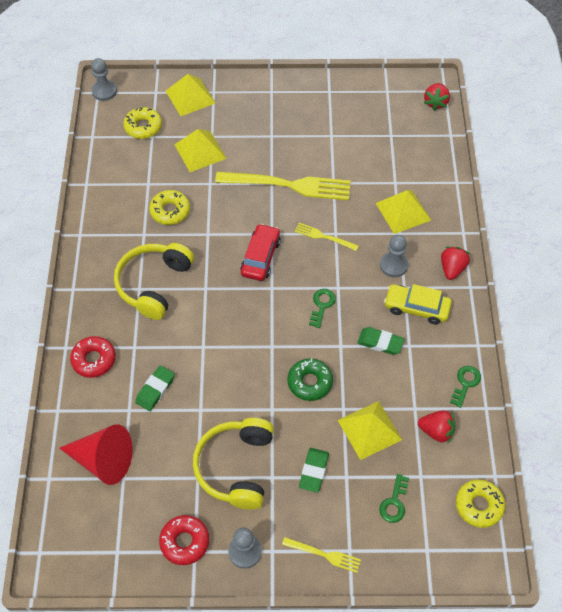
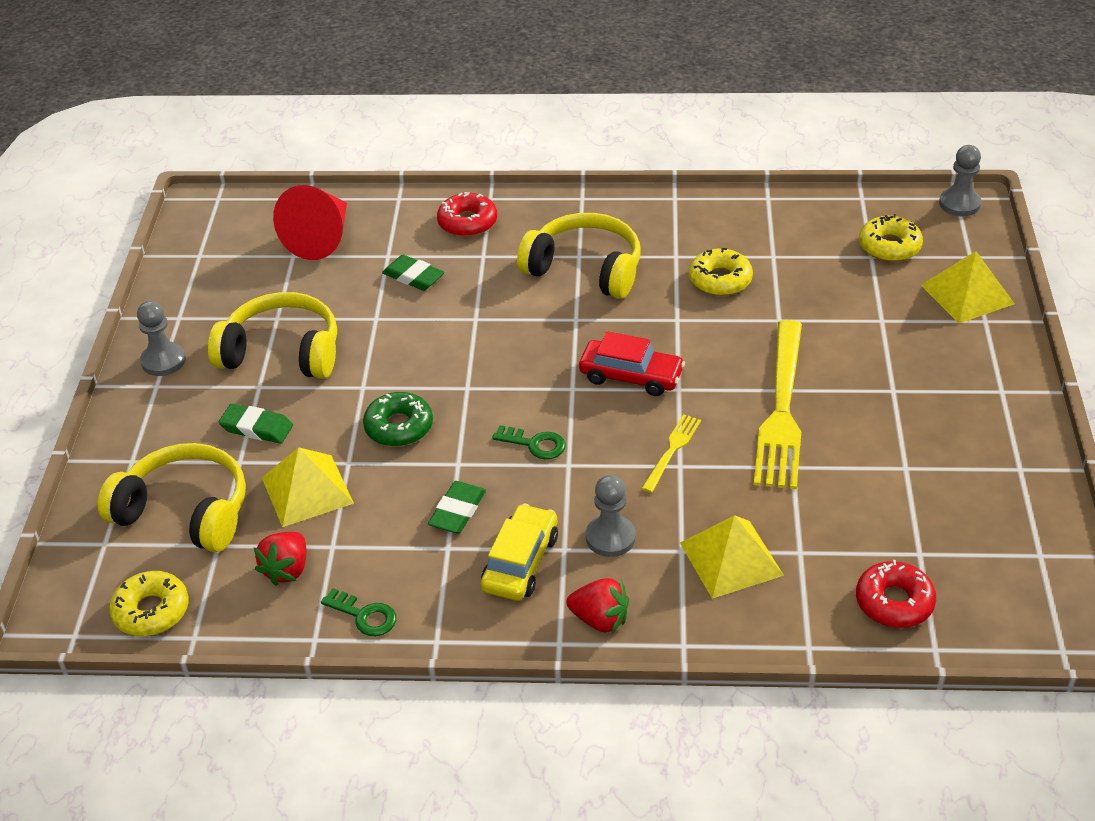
camera: 95 degrees right, 15 degrees down
red donut [159,515,209,565] -> red donut moved to [856,560,936,628]
yellow pyramid [174,129,227,172] -> none
yellow fork [282,537,361,573] -> none
green key [379,474,409,523] -> yellow headphones [98,443,246,552]
red strawberry [424,83,450,111] -> none

